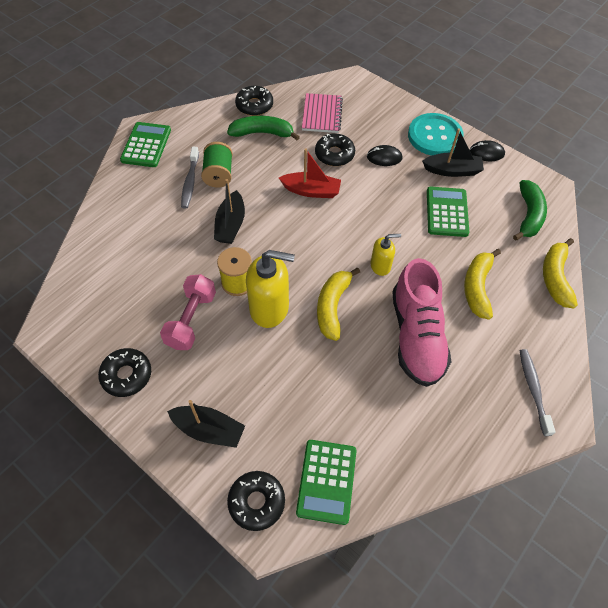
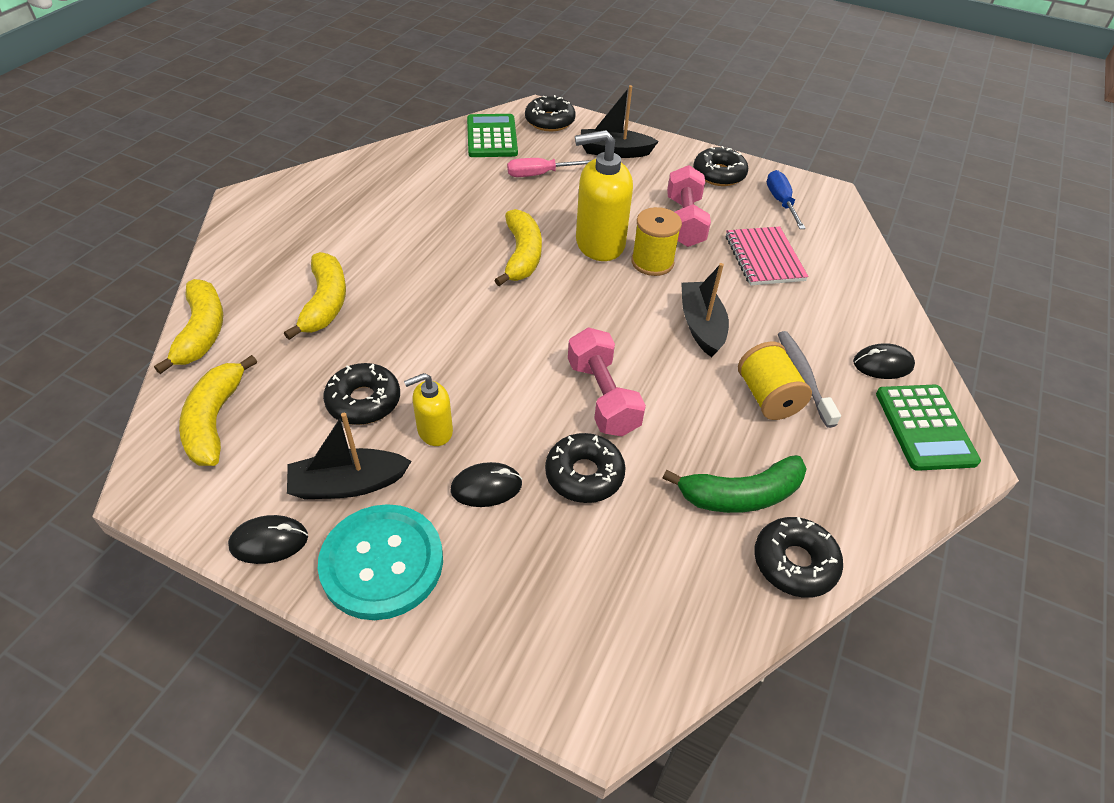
camera: 165 degrees right, 10 degrees down
green spool [201,142,233,188] -> yellow spool [738,342,812,420]
red boat [279,149,341,198] -> pink dumbbell [568,327,646,436]
pink notebook [302,93,343,133] -> pink notebook moved to [726,227,809,285]
yellow soap dispenser [371,234,401,276] -> yellow soap dispenser moved to [404,373,453,446]
pink shoe [392,258,451,387] -> none
green calculator [427,187,469,237] -> black donut [323,363,400,425]
green banana [513,180,547,241] -> yellow banana [179,355,257,466]
grey toothbrush [519,349,556,436] -> none
none -> pink screwdriver [507,158,592,177]
none -> blue screwdriver [767,170,806,229]
none -> black mouse [853,343,915,379]

